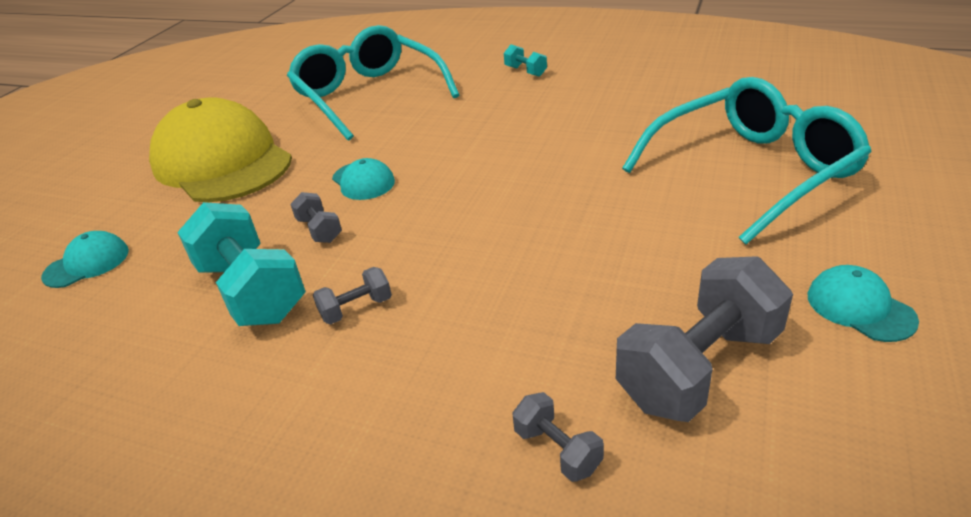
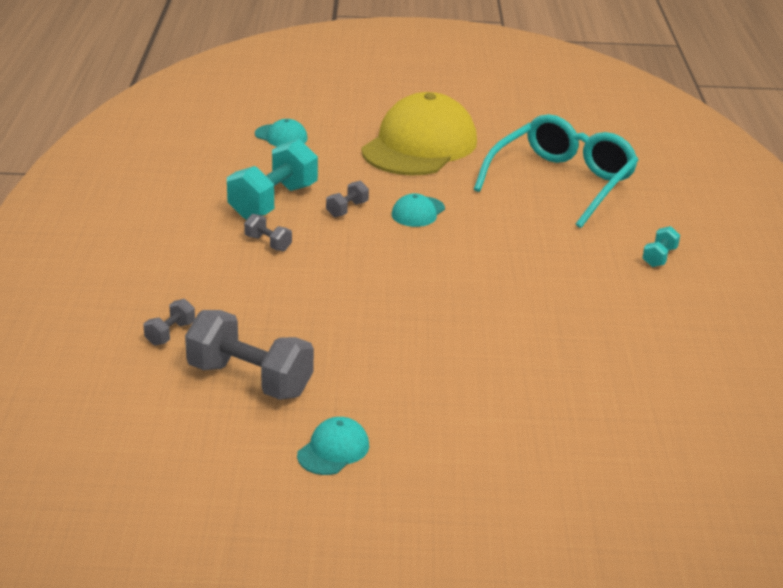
camera: 65 degrees right, 5 degrees down
turquoise glasses [622,77,872,245] -> none

